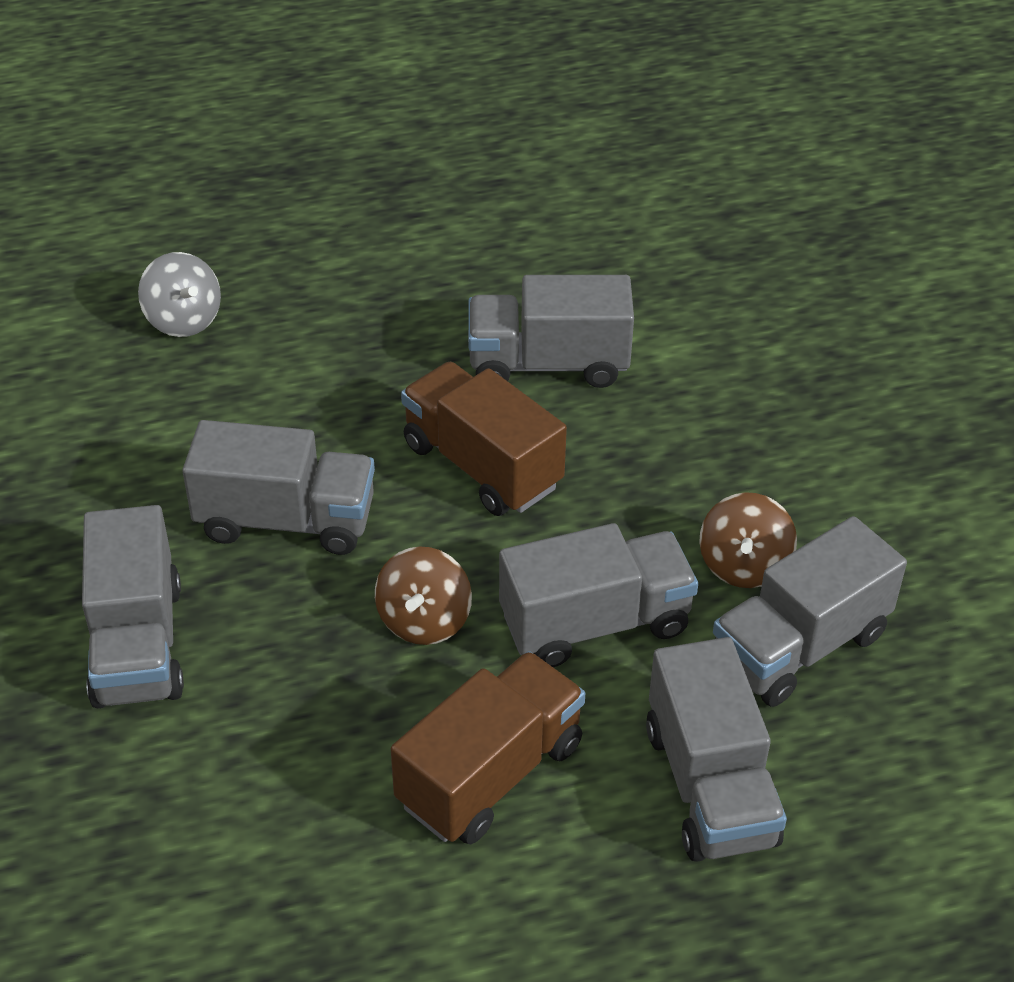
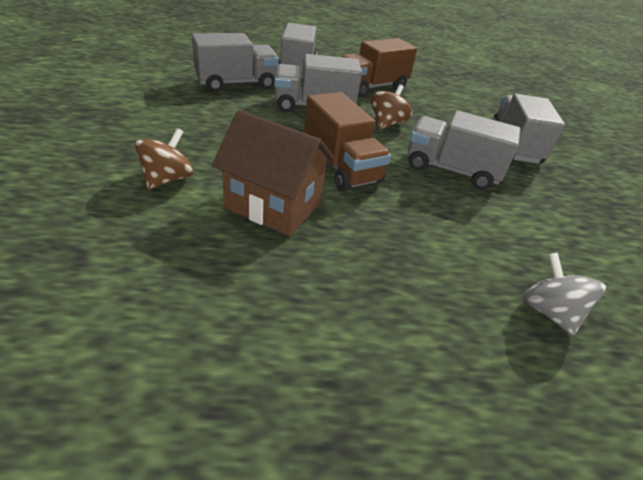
camera: 170 degrees left, 5 degrees down
grey truck [468,275,634,388] -> brown house [212,110,335,236]
brown spinning top [699,492,797,588] -> brown spinning top moved to [135,128,193,190]

